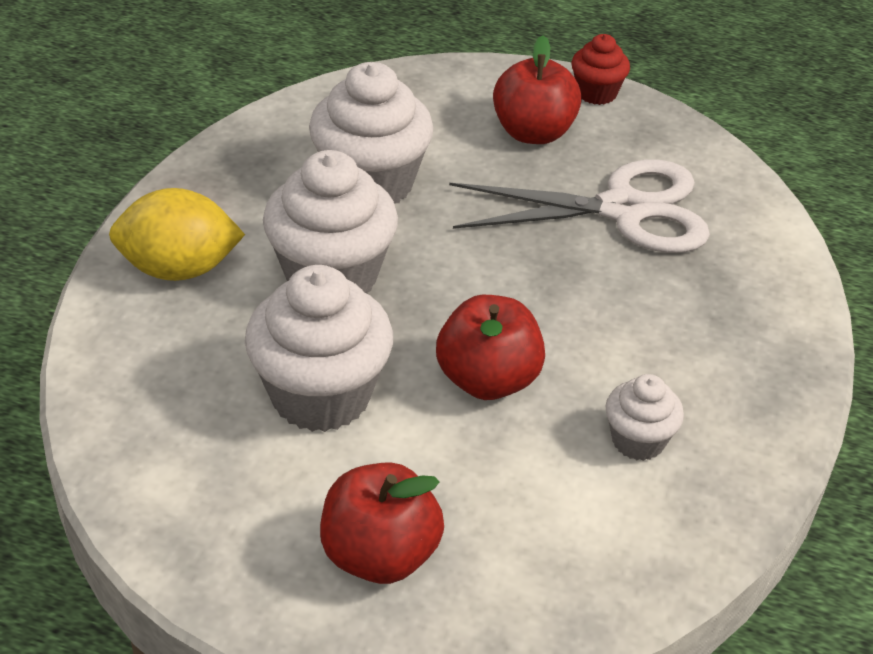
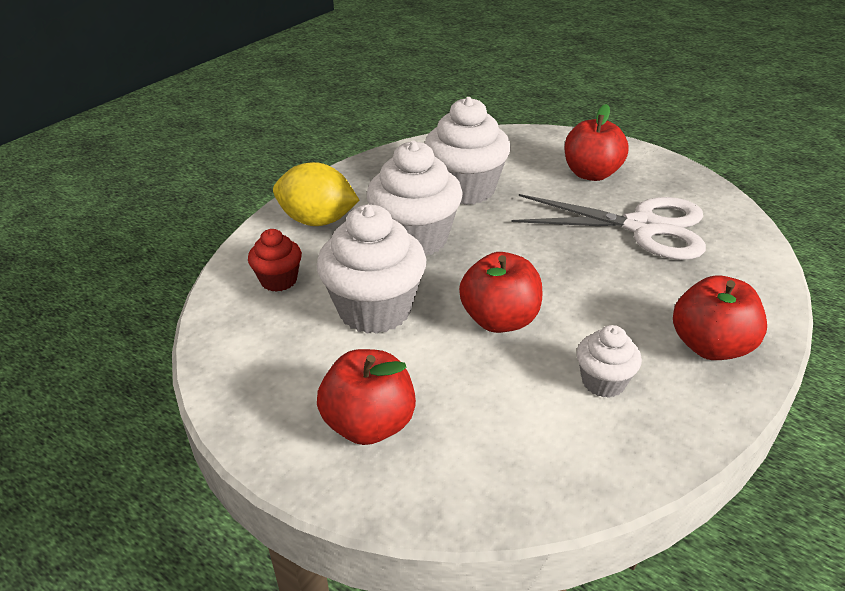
camera: 20 degrees right, 5 degrees down
red cupcake [572,34,630,105] -> red cupcake moved to [248,229,302,292]
none -> red apple [673,275,767,360]

